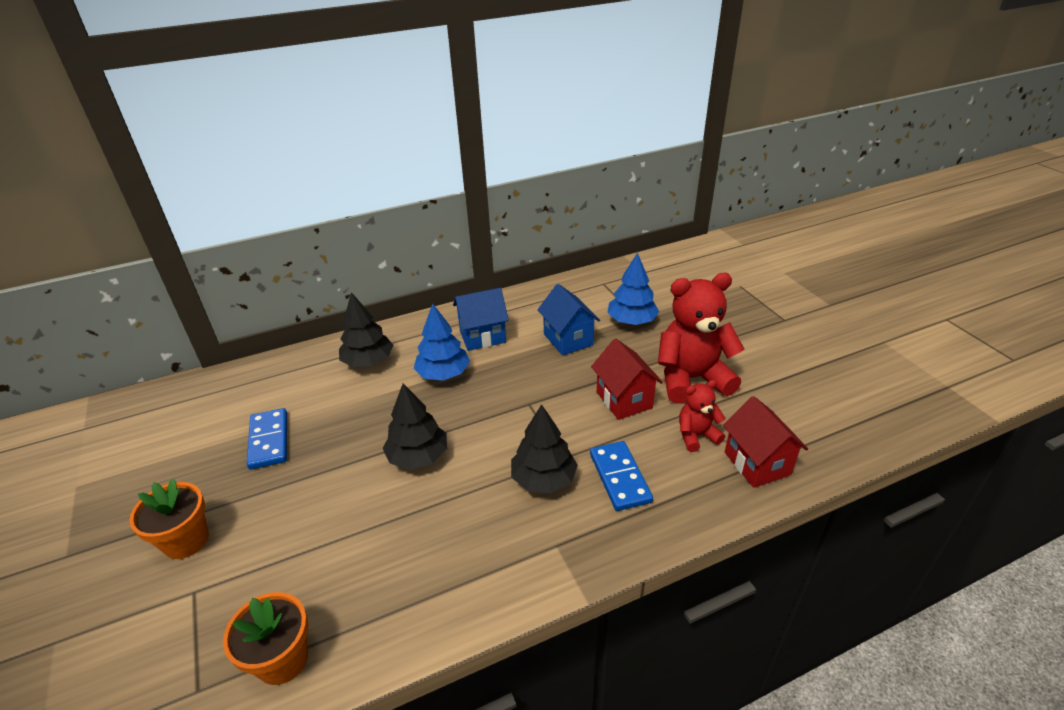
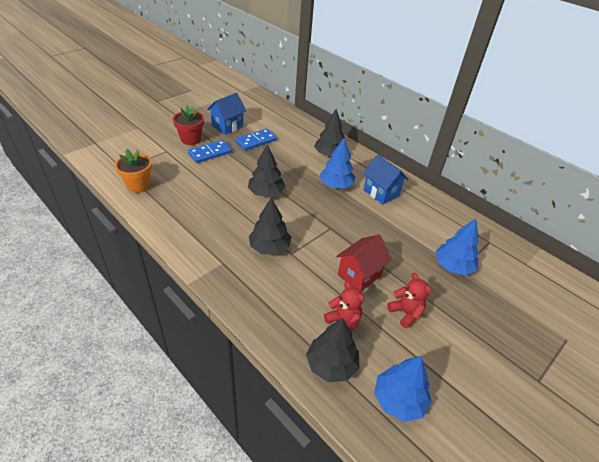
camera: 65 degrees right, 5 degrees up
orange flower pot [129,478,209,559] -> red flower pot [173,105,204,145]
blue house [537,284,600,356] -> blue house moved to [207,93,246,135]
blue domino [590,441,653,511] -> blue domino moved to [188,140,232,163]
red teddy bear [658,273,745,404] -> red teddy bear [387,273,431,329], size x0.52
red house [723,396,808,488] -> black tree [306,318,360,382]
none -> blue tree [374,355,432,422]

